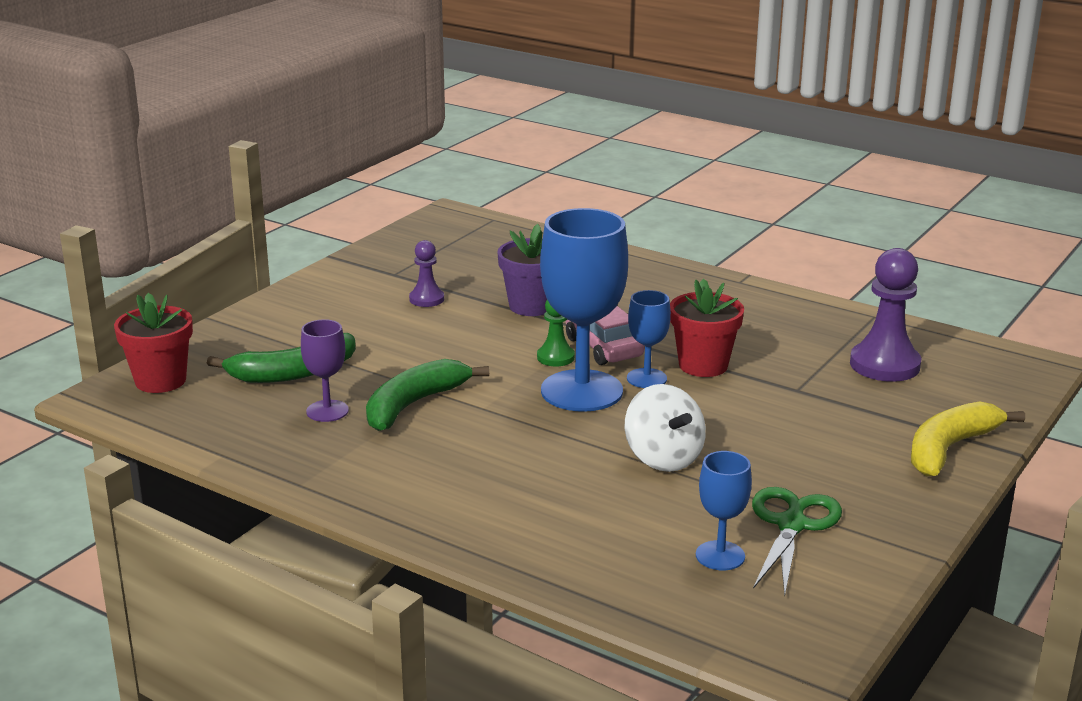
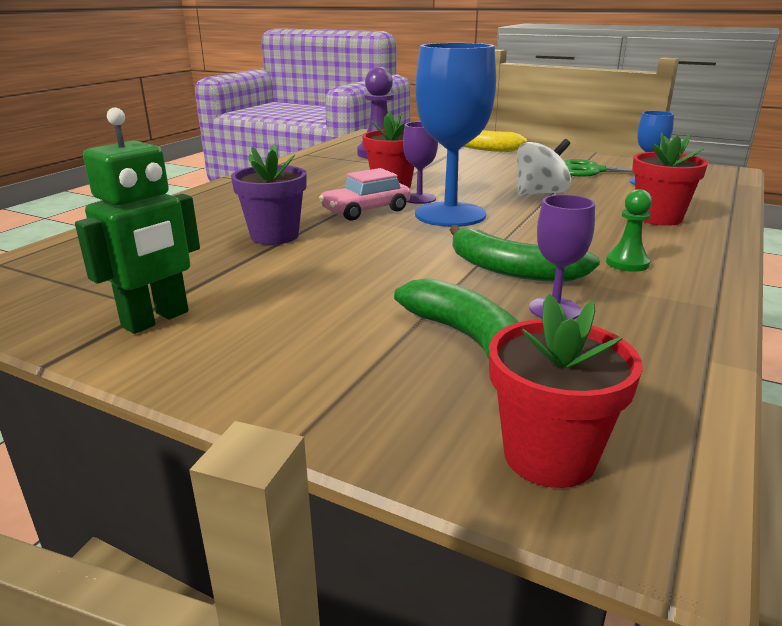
camera: 95 degrees left, 0 degrees up
purple pawn [409,240,444,307] -> none
green pawn [537,300,575,366] -> green pawn moved to [606,189,652,272]
blue goblet [627,290,671,388] -> purple goblet [403,122,438,204]
none -> green robot [75,108,200,334]
none -> red flower pot [632,132,708,226]

